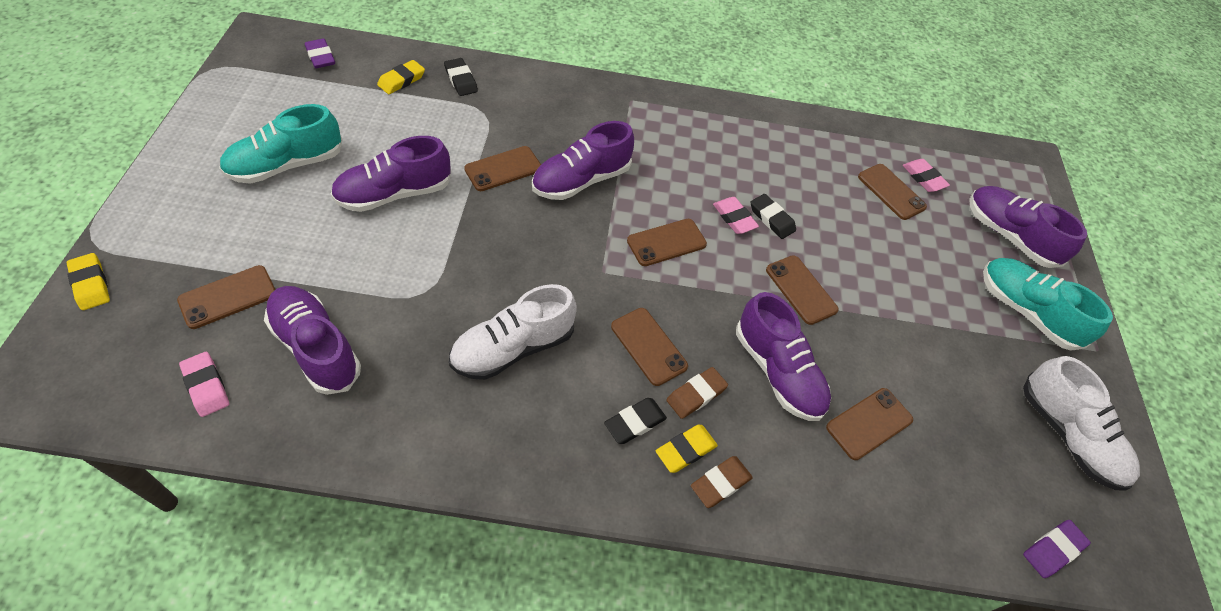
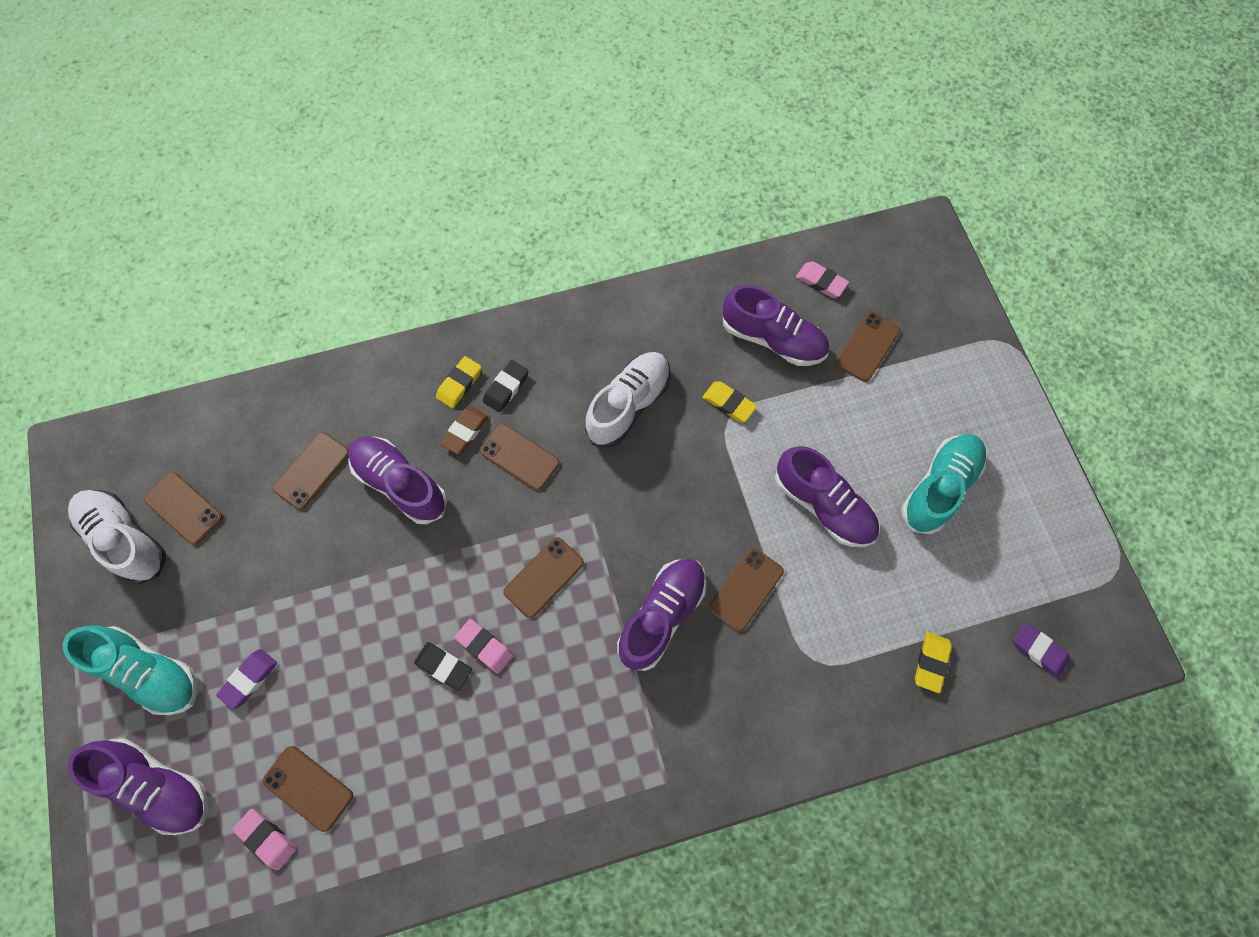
camera: 165 degrees right, 15 degrees up
yellow eraser [67,253,110,310] -> yellow eraser moved to [703,382,757,422]
purple shoe [331,136,451,212] -> purple shoe turned 90 degrees clockwise [775,446,879,547]
black eraser [444,58,478,96] -> none
brown eraser [691,456,753,508] -> none
brown phone [766,255,839,325] -> brown phone moved to [144,472,223,545]
purple eraser [1023,520,1091,578] -> purple eraser moved to [216,649,277,710]

